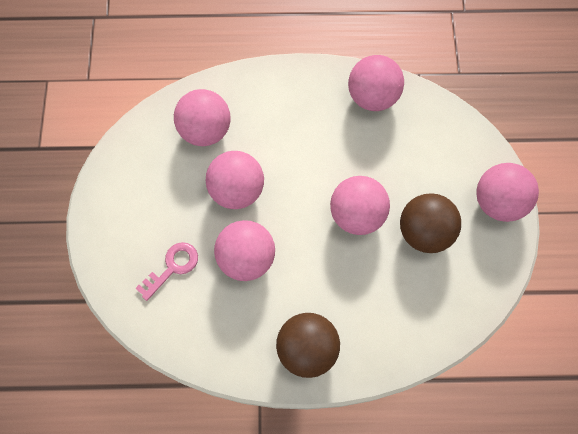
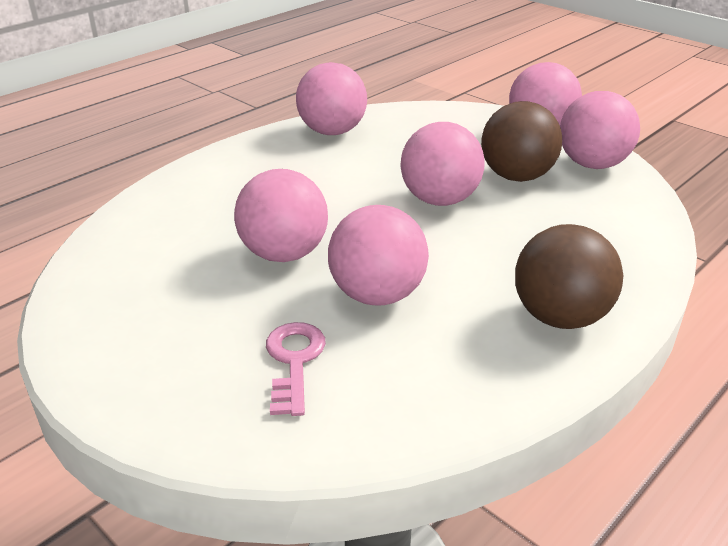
camera: 45 degrees left, 35 degrees down
pink ball [174,89,231,146] -> pink ball moved to [560,91,640,169]

